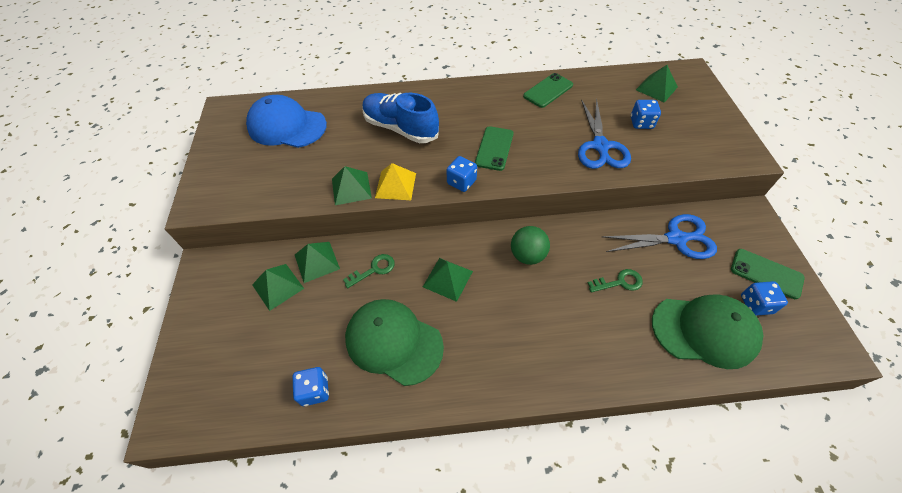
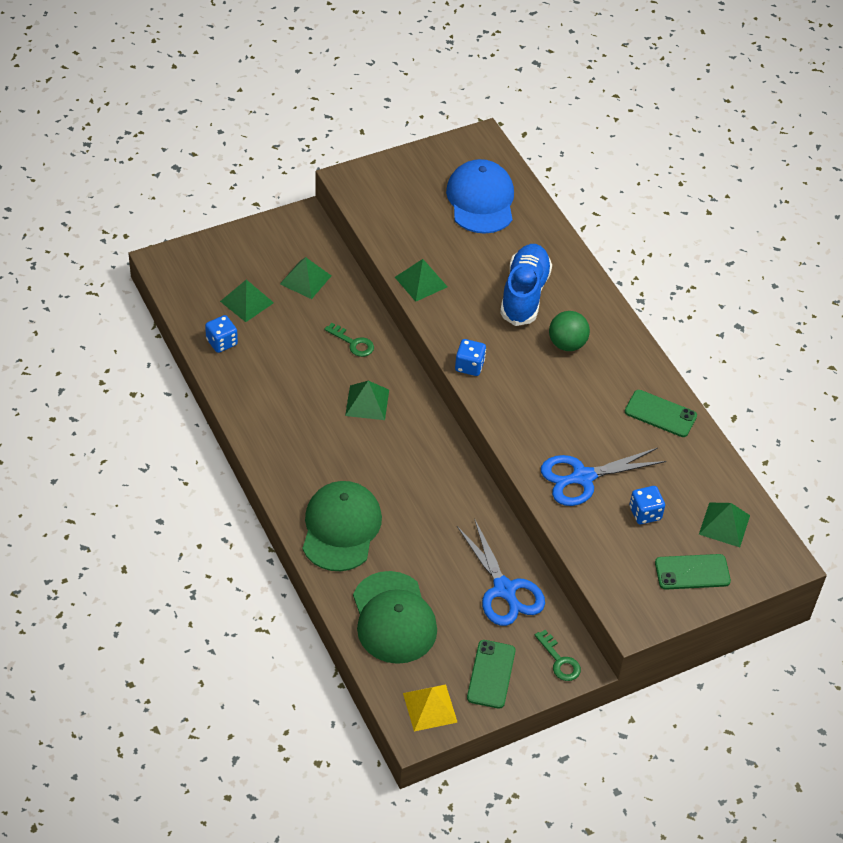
camera: 65 degrees right, 5 degrees down
green pyramid [295,242,340,283] -> green pyramid moved to [220,280,274,322]
green cap [345,299,444,386] -> green cap moved to [303,481,382,571]
yellow pyramid [375,163,416,200] -> yellow pyramid moved to [403,684,458,731]
green phone [475,126,514,171] -> green phone moved to [655,554,731,590]
green ball [511,226,550,265] -> green ball moved to [549,311,590,351]
green key [588,269,643,292] -> green key moved to [535,630,581,681]
blue dice [741,281,788,316] -> none

